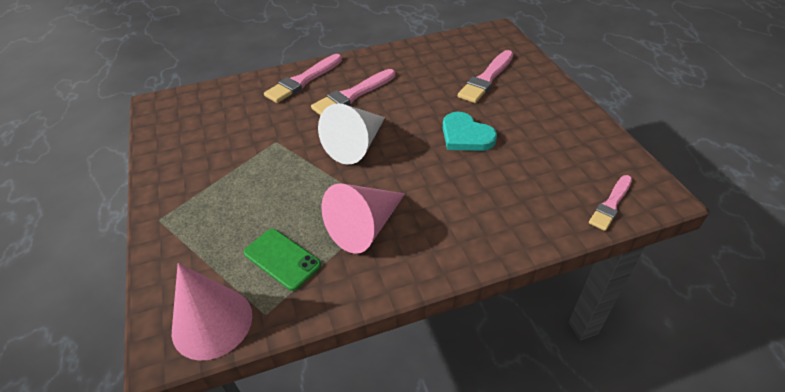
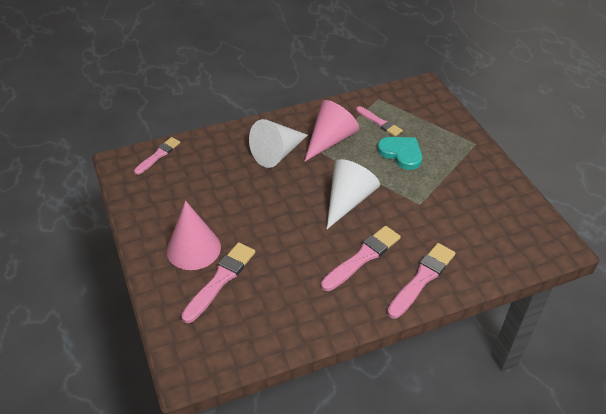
camera: 175 degrees right, 0 degrees up
pink cone [172,263,252,361] -> pink cone moved to [166,201,221,270]
green phone [244,229,321,291] -> pink brush [356,106,403,137]
turquoise heart [443,112,497,151] -> turquoise heart moved to [377,137,422,170]
none -> white cone [249,119,308,168]

